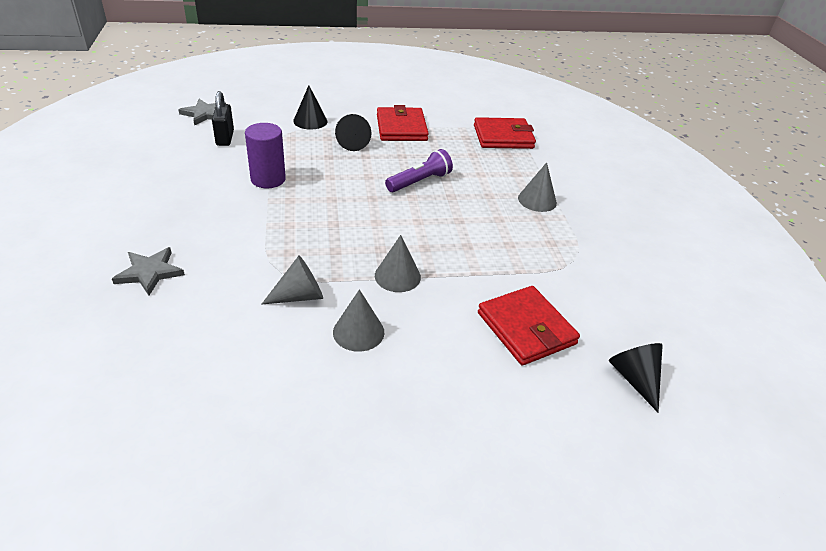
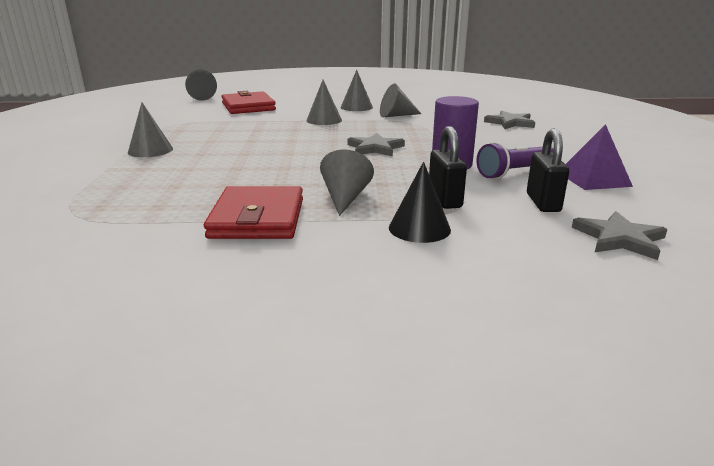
camera: 170 degrees left, 15 degrees down
black cone [335,114,371,151] -> grey cone [320,149,374,216]
purple flashlight [385,149,453,192] -> purple flashlight moved to [476,142,554,179]
red wallet [474,117,536,149] -> none
none -> grey star [347,133,405,157]
none -> black padlock [429,126,467,209]
none -> purple pyramid [565,124,633,190]

